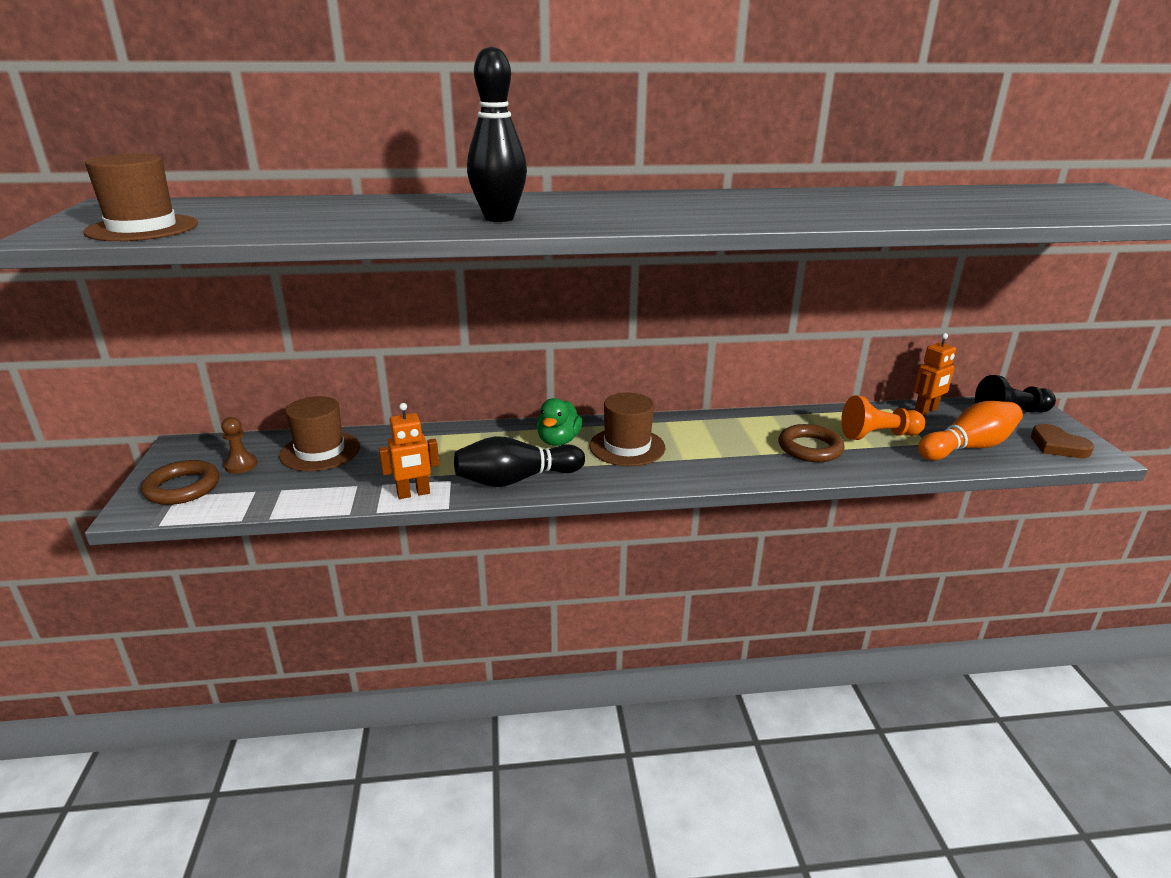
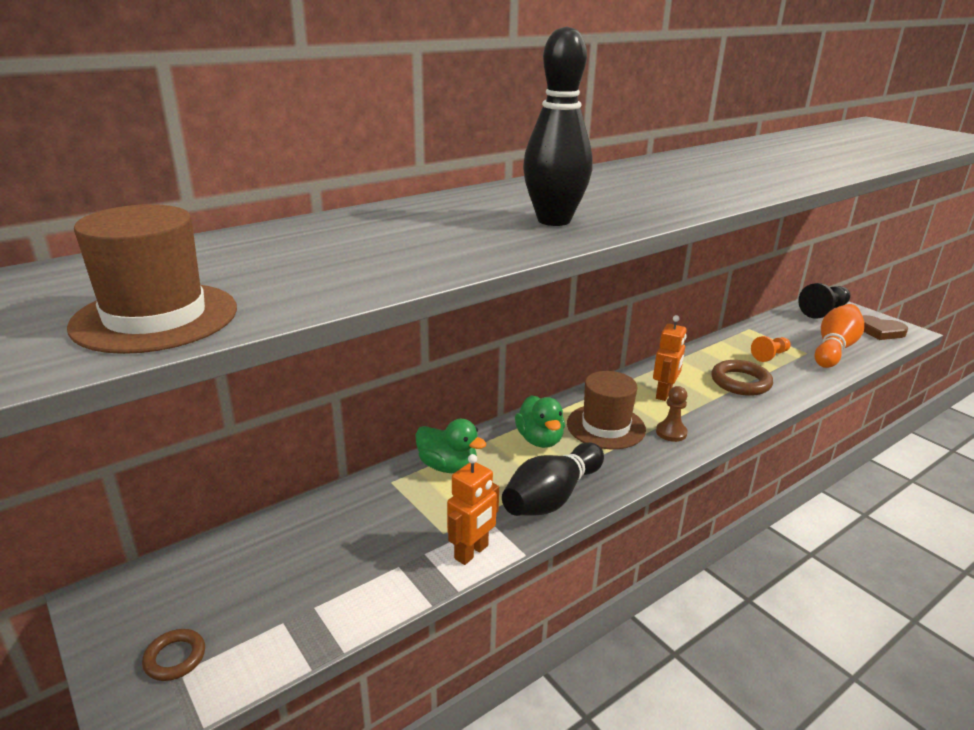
camera: 30 degrees left, 0 degrees up
brown ring [141,460,219,505] -> brown ring [142,629,205,681], size x0.58
brown pawn [221,417,257,474] -> brown pawn moved to [656,386,688,442]
brown hat [279,396,360,471] -> none
orange pawn [841,395,925,440] -> orange pawn [751,336,791,362], size x0.65
orange robot [914,333,956,415] -> orange robot moved to [653,315,687,401]
none -> green duck [415,419,486,473]

